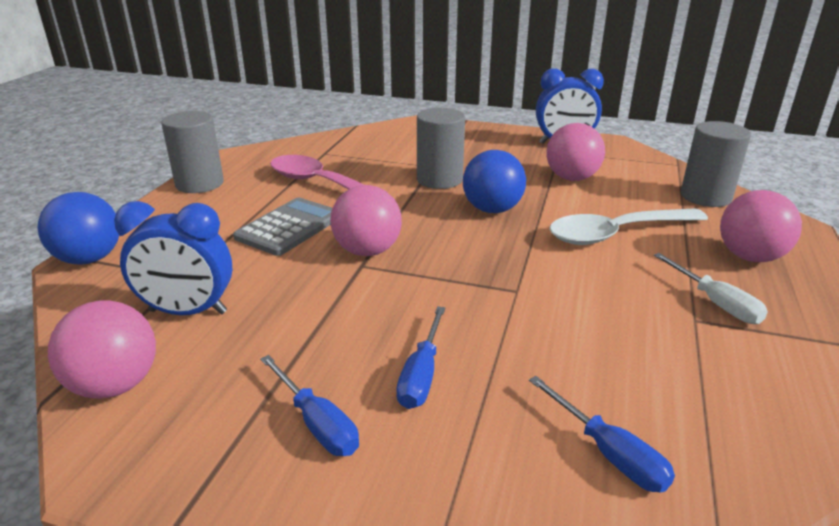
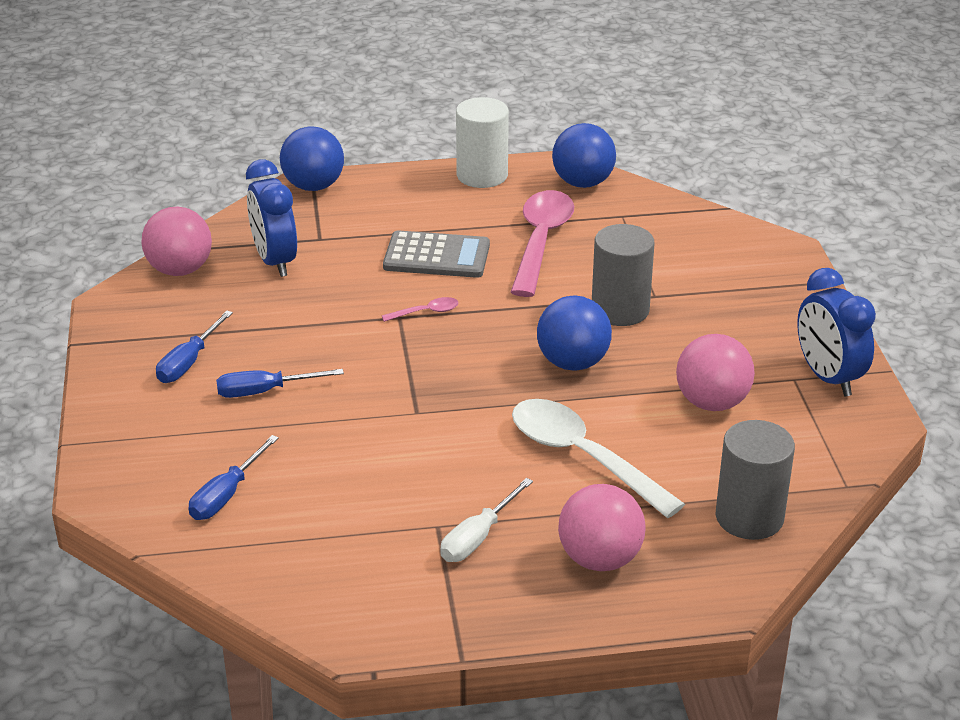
camera: 65 degrees right, 5 degrees up
grey cylinder [161,111,224,193] -> white cylinder [456,97,509,188]
pink ball [330,185,402,256] -> pink spoon [382,297,458,322]
none -> blue ball [552,123,616,188]

